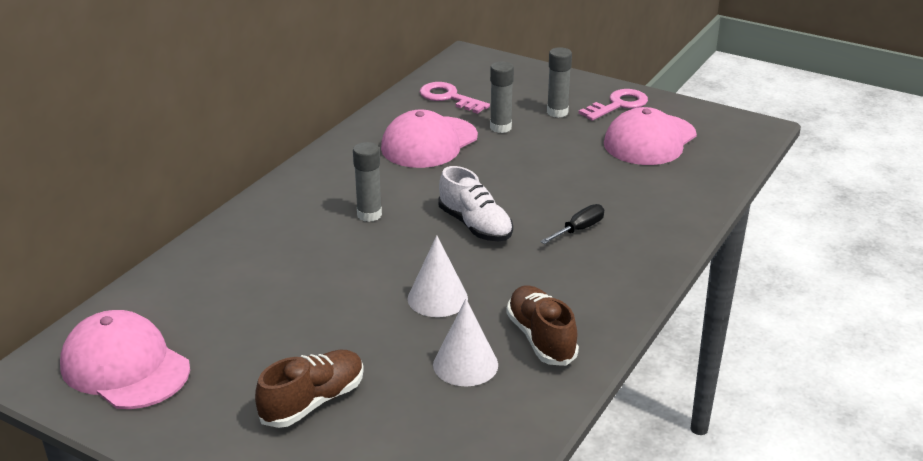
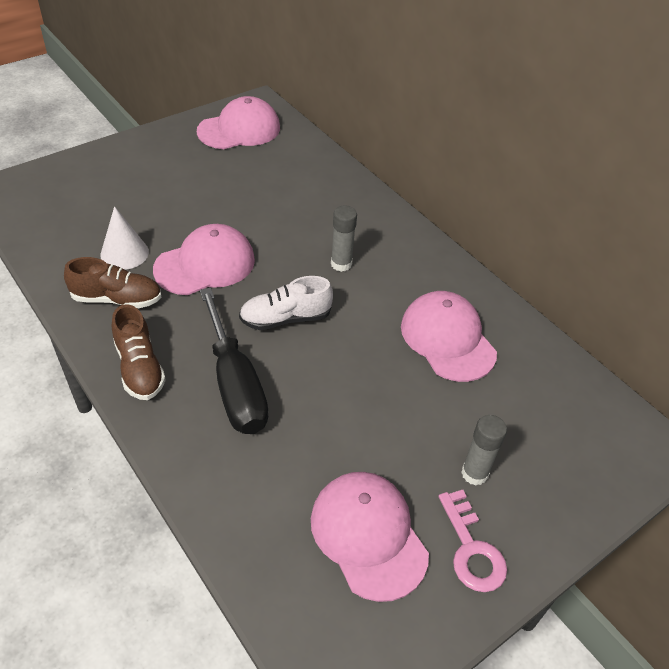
camera: 110 degrees right, 15 degrees up
brown shoe [255,350,364,428] -> brown shoe moved to [112,304,166,400]
white cone [408,235,468,317] -> pink cap [153,224,255,295]
pink key [420,82,490,114] -> none
grey glue stick [490,61,514,133] -> none
black screwdriver [540,204,604,244] -> black screwdriver [200,288,268,434], size x2.20

